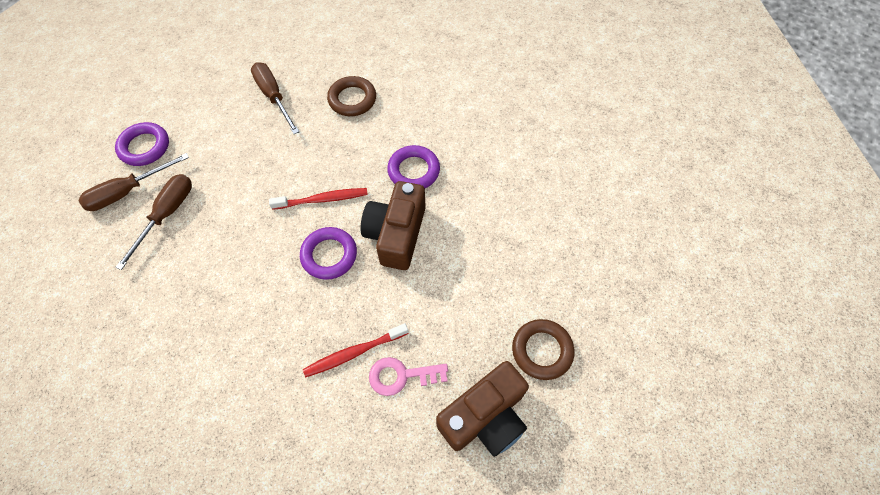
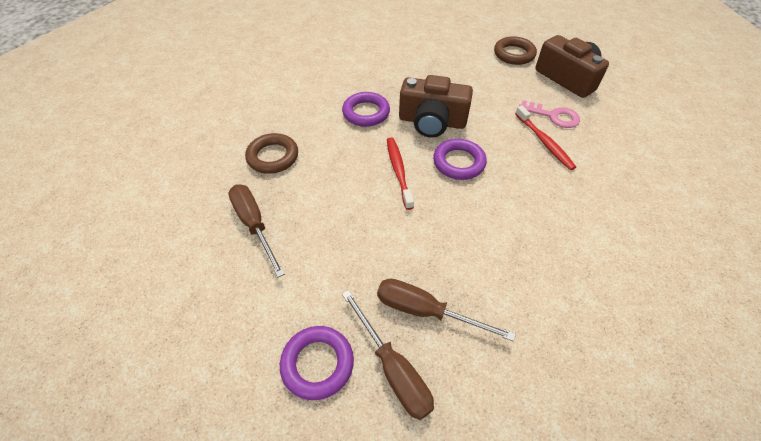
camera: 90 degrees left, 10 degrees down
brown screwdriver [251,62,299,134] -> brown screwdriver turned 90 degrees clockwise [228,184,285,277]
pink key [369,357,448,396] -> pink key turned 60 degrees counterclockwise [519,100,580,128]

